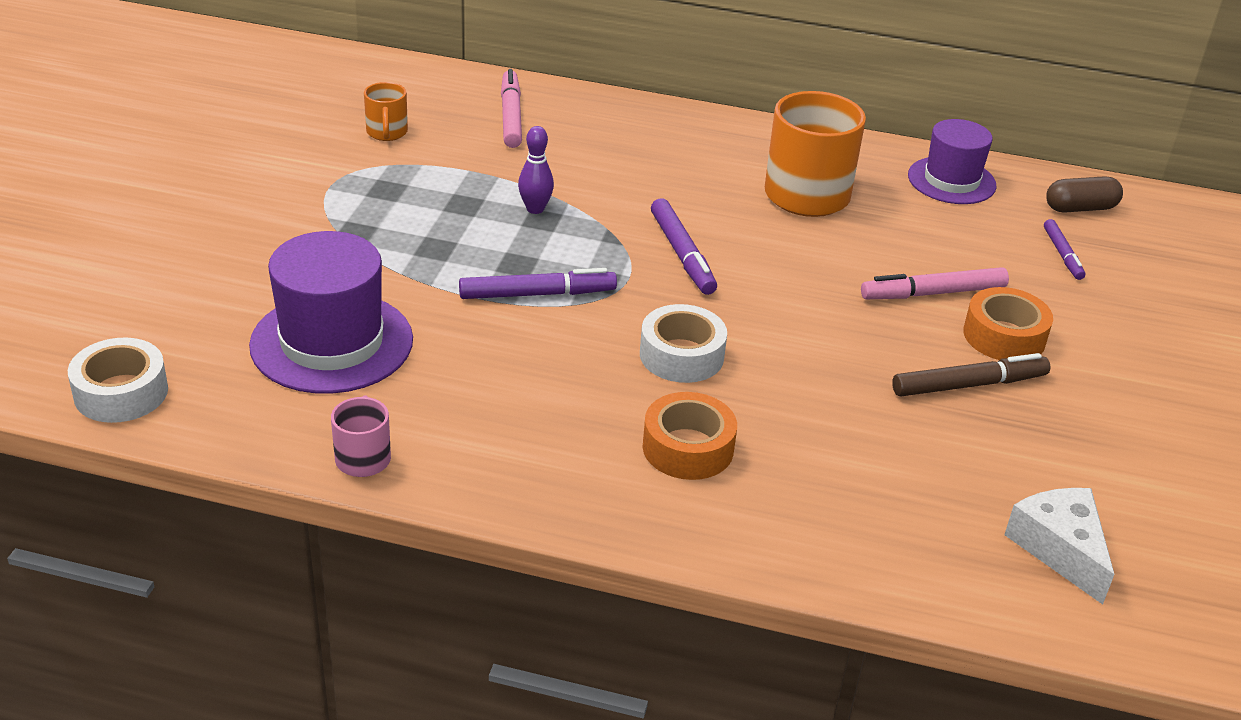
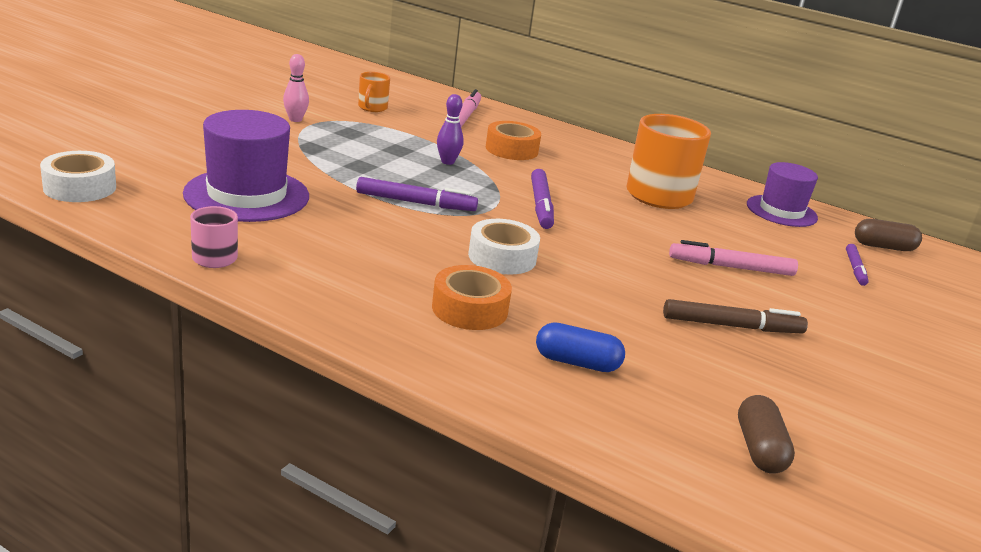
camera: 15 degrees right, 10 degrees down
orange tape [963,287,1053,360] -> orange tape moved to [486,121,541,160]
white cheese [1004,488,1115,605] -> brown capsule [738,395,795,474]
none -> pink bowling pin [283,54,309,122]
none -> blue capsule [536,322,625,372]

